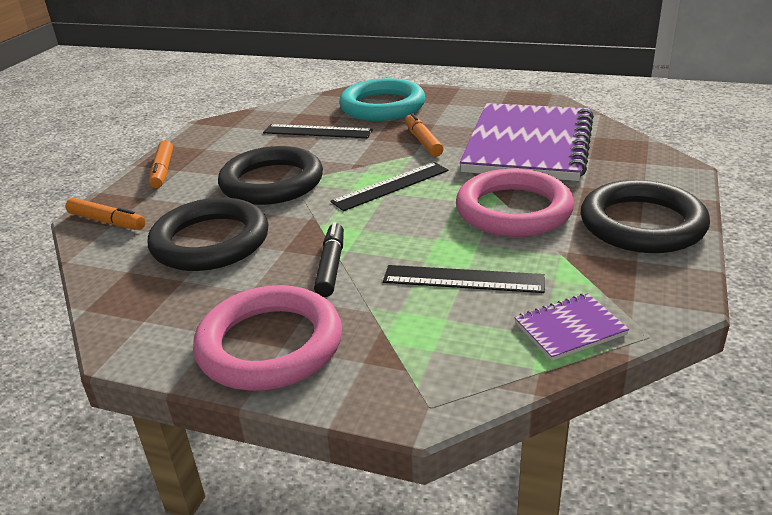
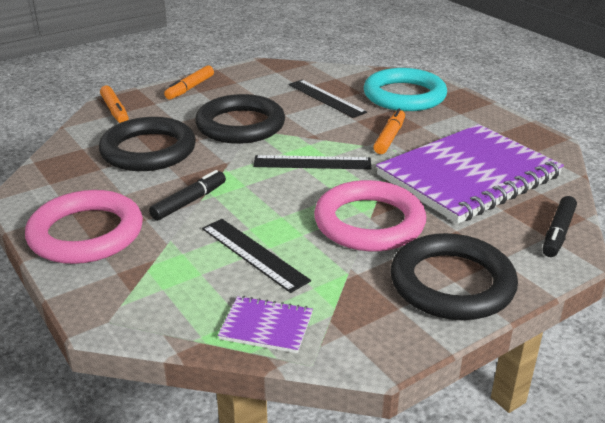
camera: 35 degrees right, 0 degrees up
none -> black marker [543,196,577,257]

